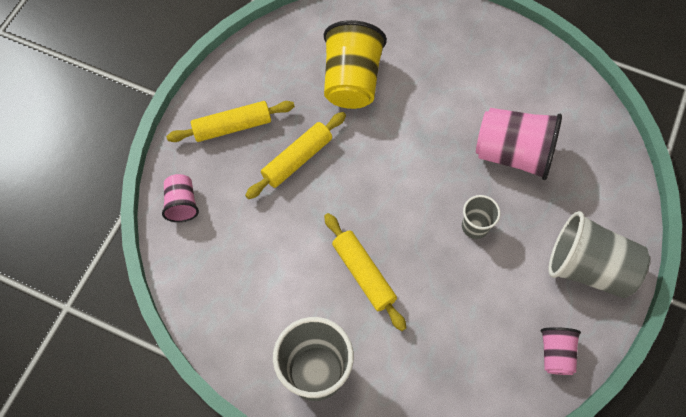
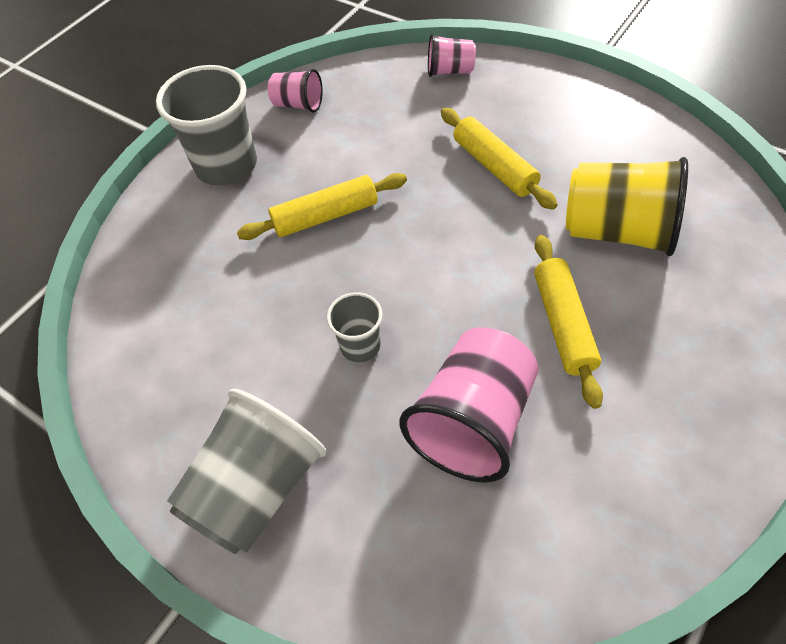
camera: 105 degrees right, 10 degrees down
yellow rolling pin [166,101,295,142] -> yellow rolling pin moved to [534,235,603,409]
pink cup [541,327,581,375] -> pink cup moved to [268,69,323,112]

